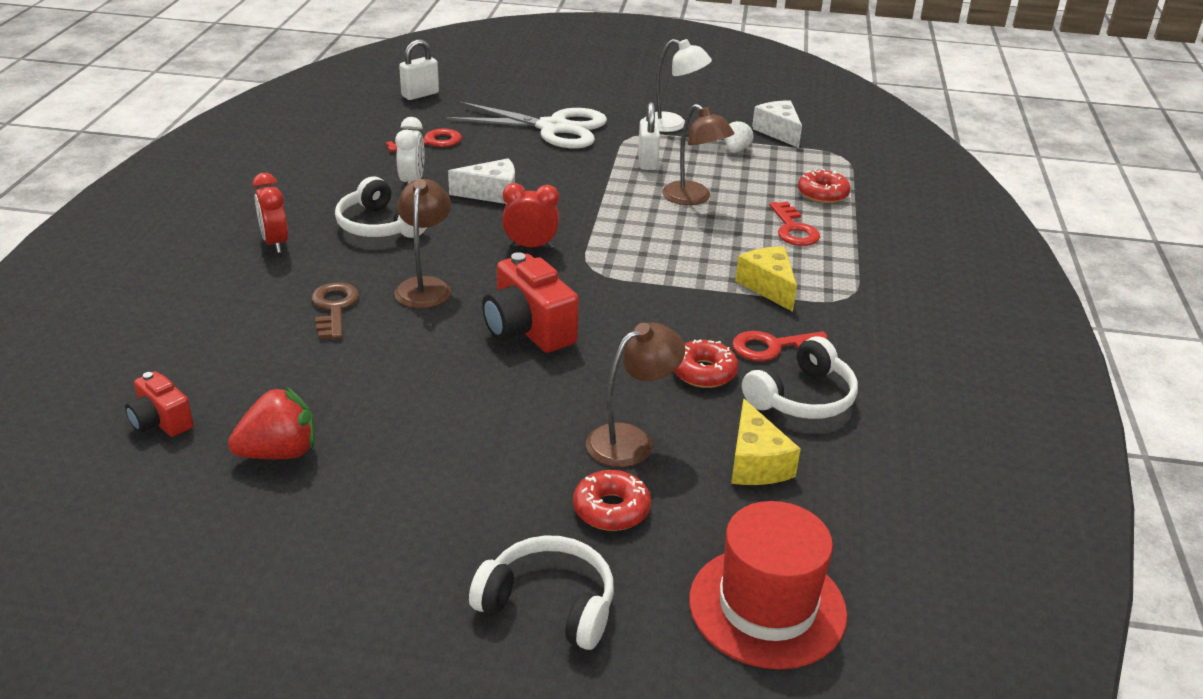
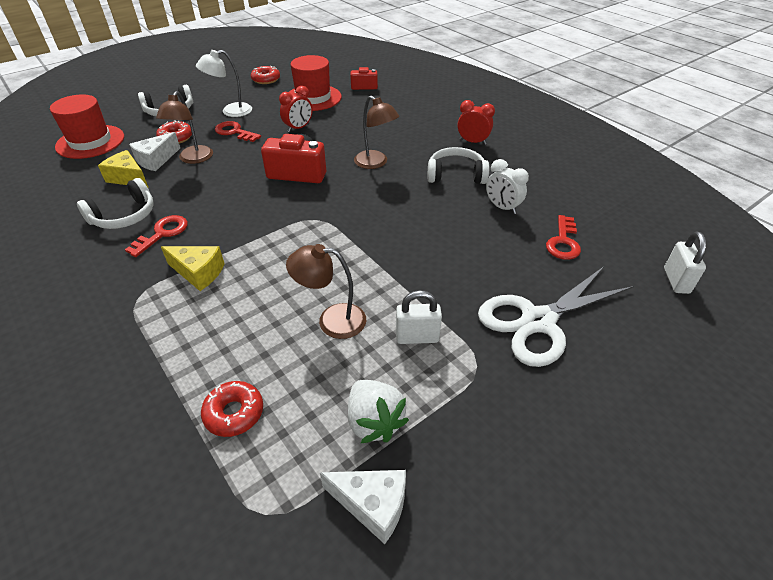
camera: 135 degrees right, 10 degrees up
red strawberry [228,386,315,459] -> red hat [289,55,342,111]
brown key [311,283,359,339] -> none
white cheese [448,158,515,204] -> white cheese moved to [129,132,180,171]
red clock [502,183,559,248] -> red clock moved to [279,86,313,133]
white padlock [638,102,660,170] -> white padlock turned 45 degrees counterclockwise [396,290,442,344]
white lamp [644,39,712,132] -> white lamp moved to [196,50,252,117]
red donut [674,339,738,388] -> red donut moved to [251,66,280,84]
white strawberry [724,119,754,153] -> white strawberry [348,380,409,444], size x1.56
white headphones [742,336,858,419] -> white headphones turned 135 degrees counterclockwise [77,178,154,229]
red key [769,202,820,246] -> red key moved to [215,121,261,142]

